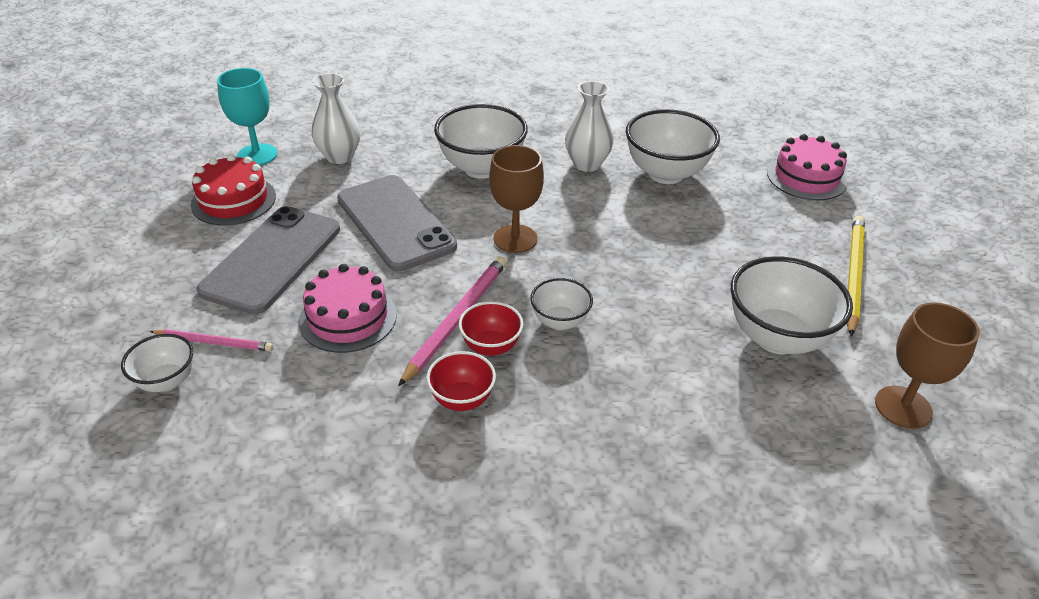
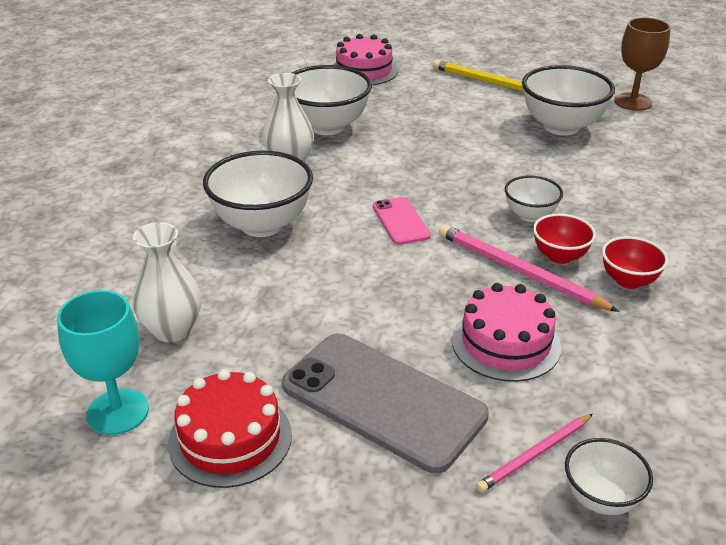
camera: 75 degrees left, 5 degrees down
pink pencil [150,329,273,351] -> pink pencil turned 150 degrees counterclockwise [476,414,593,492]
grey phone [337,175,457,271] -> none
brown goblet [489,145,544,253] -> pink phone [373,197,431,245]

